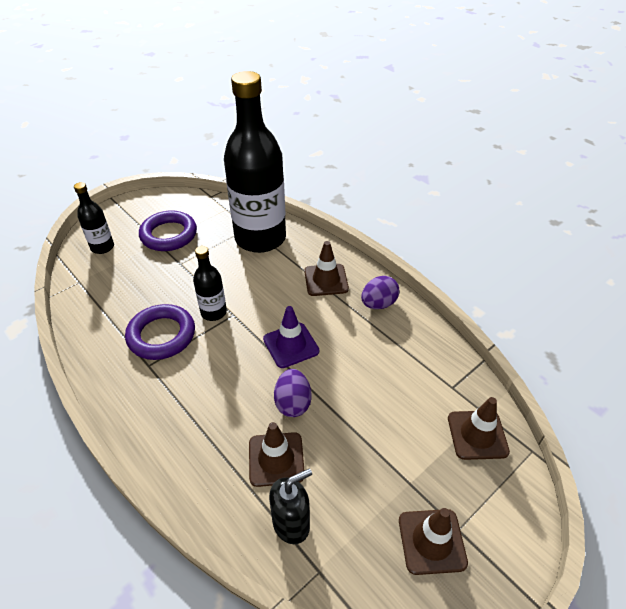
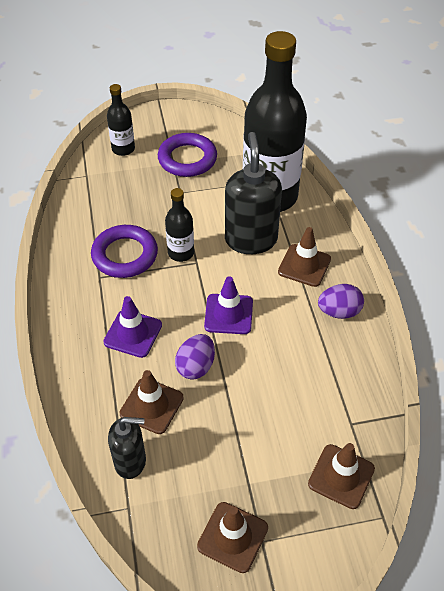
camera: 30 degrees right, 5 degrees up
none -> purple traffic cone [103,296,162,358]
none -> black soap dispenser [225,132,282,254]

